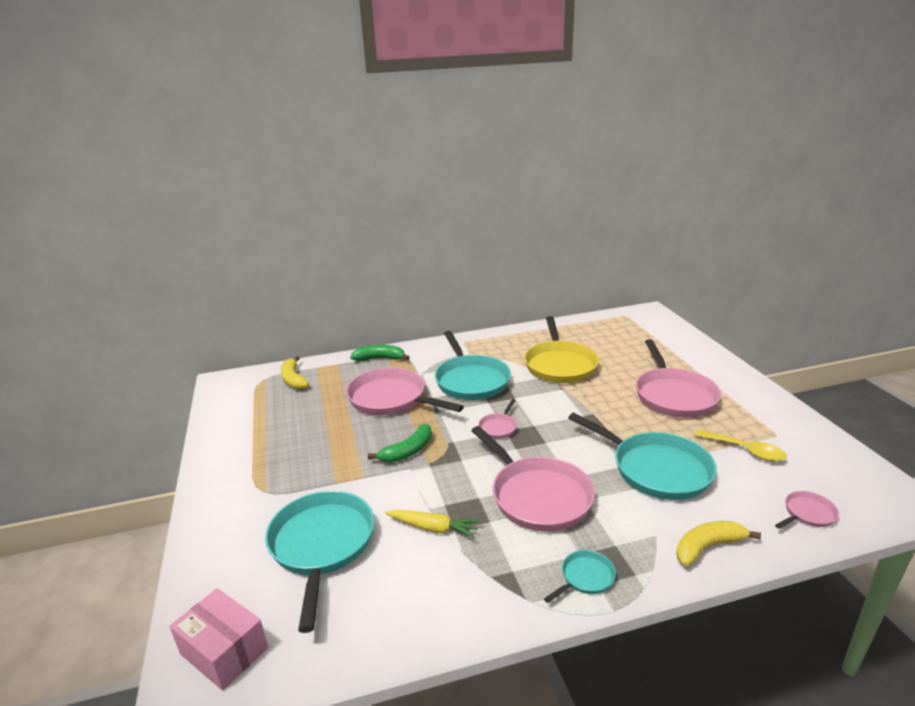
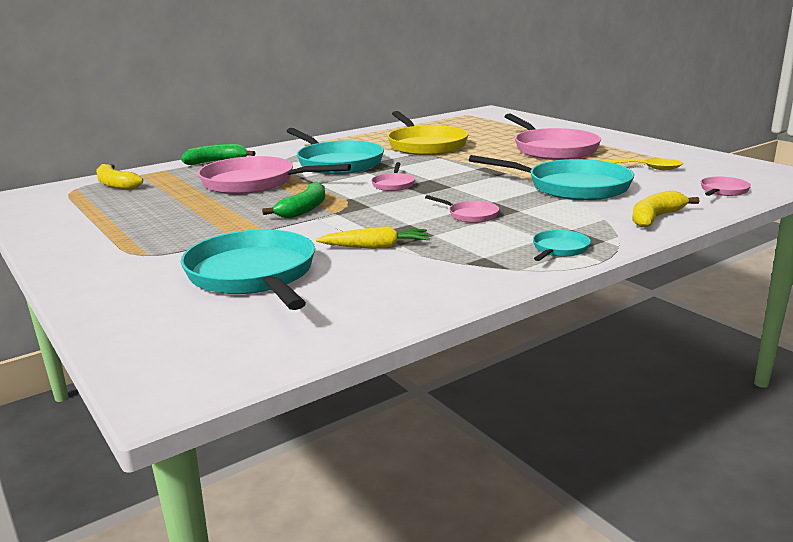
camera: 20 degrees left, 5 degrees down
pink box [170,588,268,691] -> none
pink pan [471,426,595,532] -> pink pan [425,195,499,223], size x0.45

